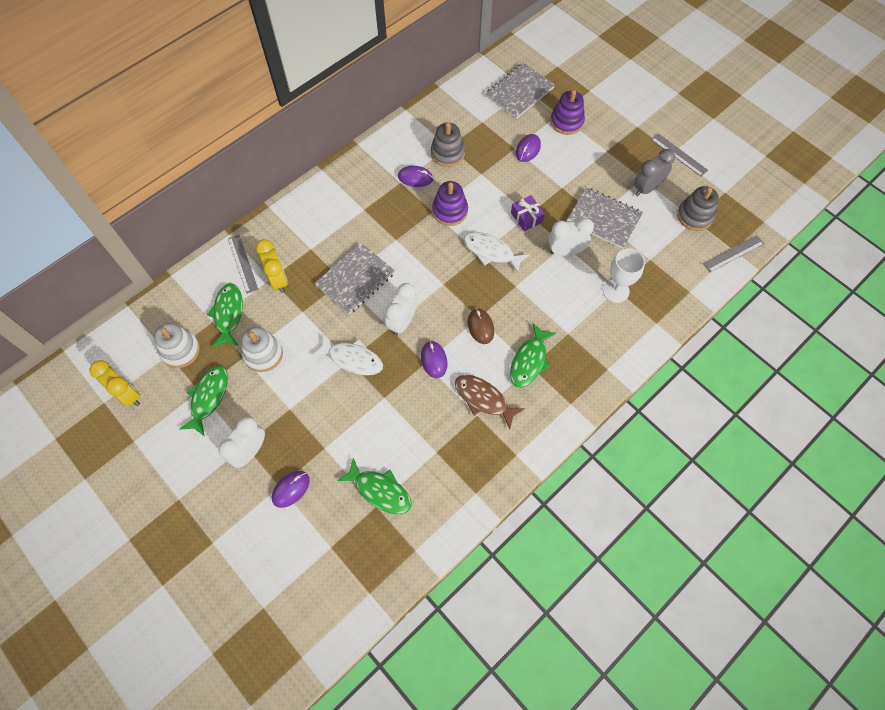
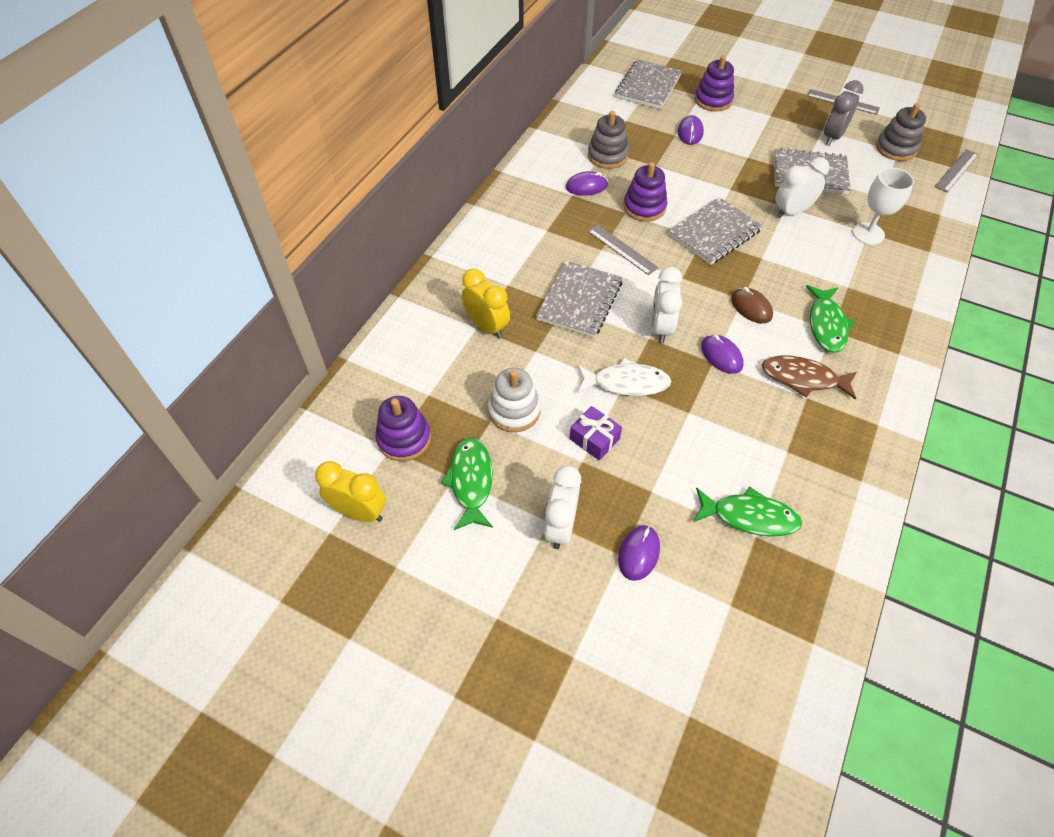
camera: 20 degrees left, 10 degrees down
white stacking toy [154,323,200,368] -> purple stacking toy [375,396,431,461]
green fish [207,283,243,347] -> none
grey ruler [228,235,258,294] -> grey ruler moved to [588,225,659,275]
white fish [463,232,530,274] -> grey notebook [668,197,763,265]
purple gift [511,195,545,231] -> purple gift moved to [570,406,622,460]

